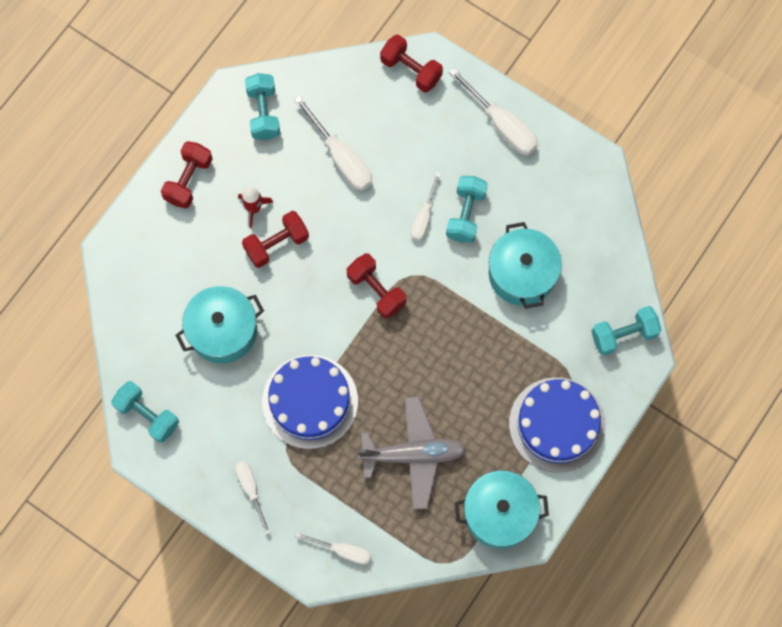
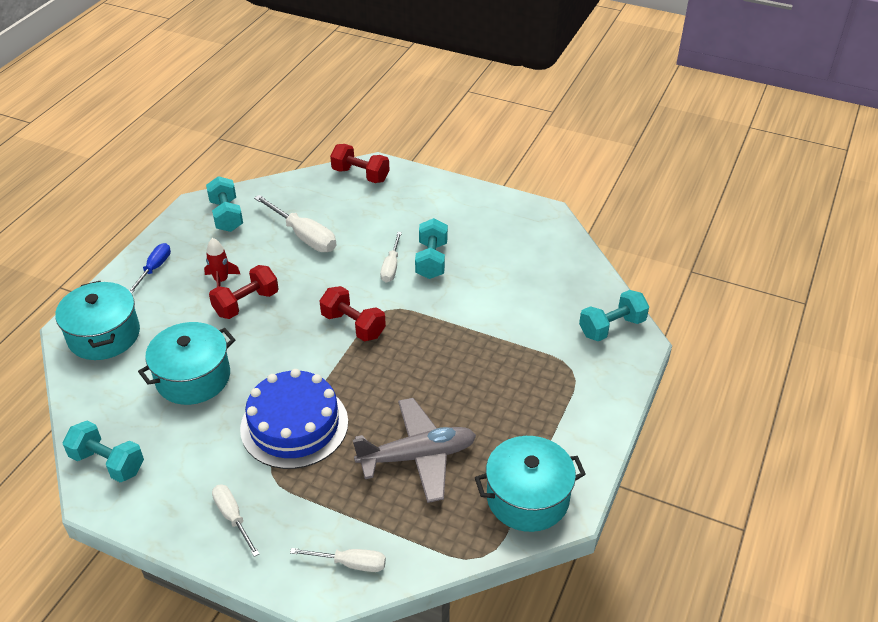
camera: 10 degrees left, 30 degrees down
red dumbbell [161,141,213,208] -> blue screwdriver [129,243,171,294]
white screwdriver [449,68,538,155] -> none
turquoise pot [488,222,562,309] -> turquoise pot moved to [55,281,140,360]
blue cake [509,377,606,472] -> none

